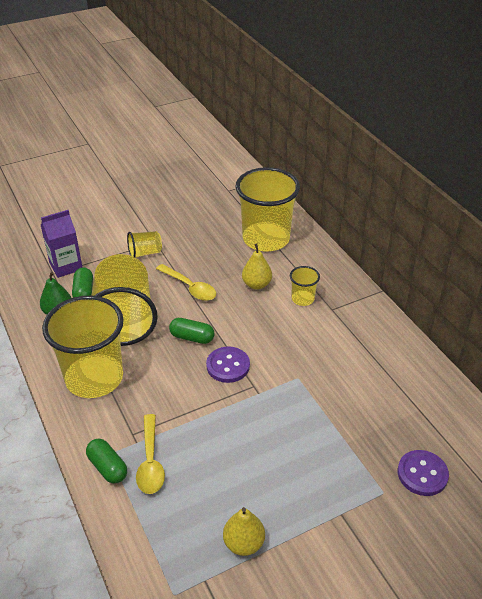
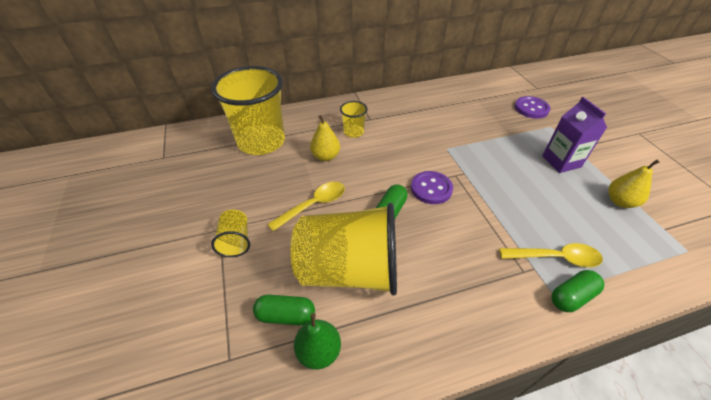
camera: 80 degrees left, 5 degrees up
purple carton [41,210,82,278] -> purple carton moved to [542,97,607,173]
yellow cup [42,296,124,398] -> none

